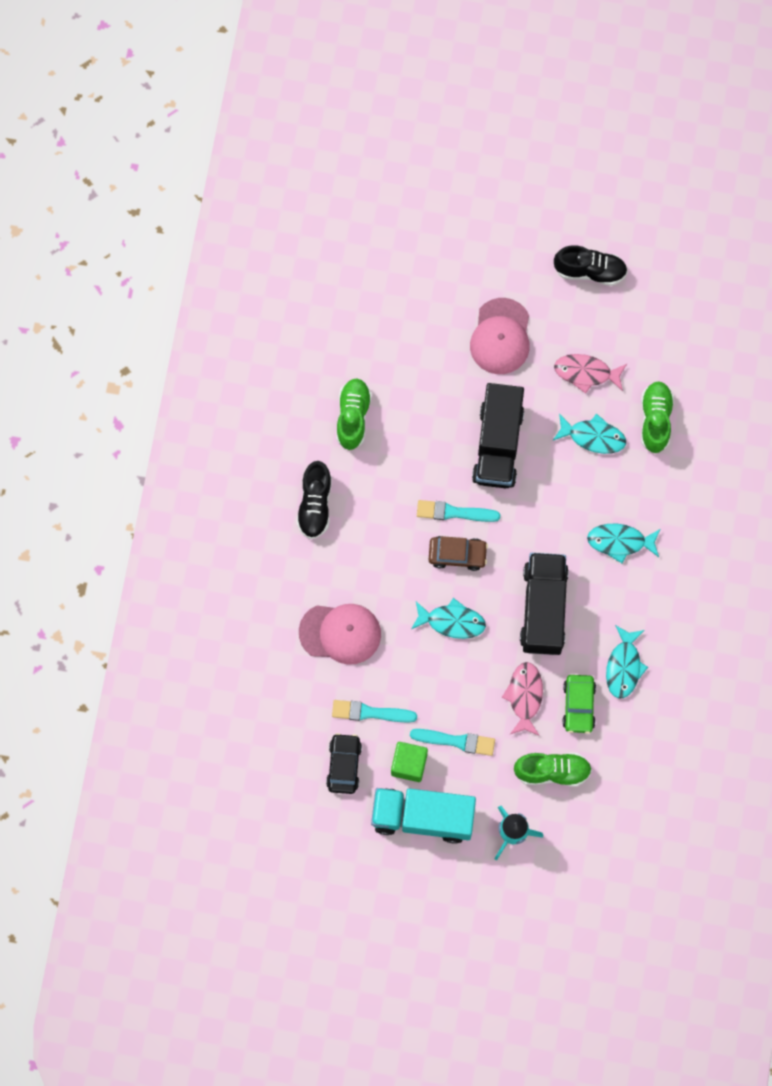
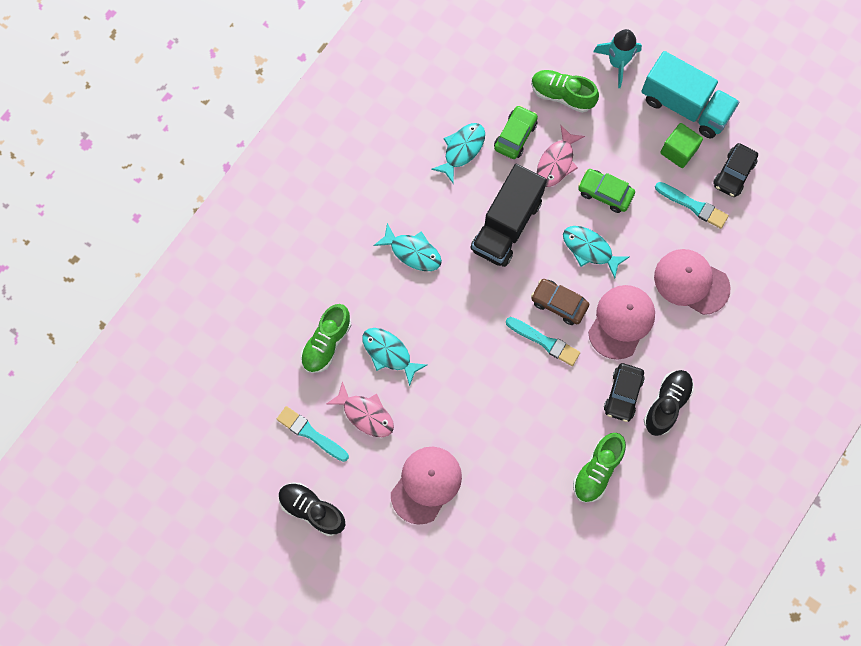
camera: 155 degrees left, 0 degrees up
turquoise brush [410,729,495,756] -> turquoise brush moved to [277,406,349,462]
black truck [472,383,524,488] -> none
none -> green car [578,169,635,213]
none -> pink cap [588,285,655,360]
none -> black car [604,363,645,422]

